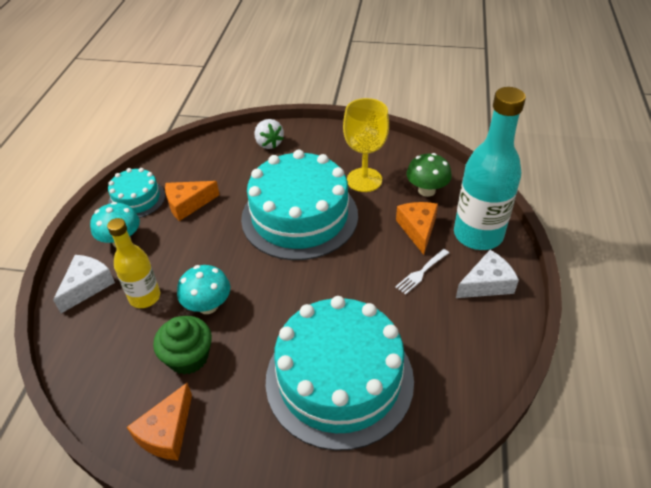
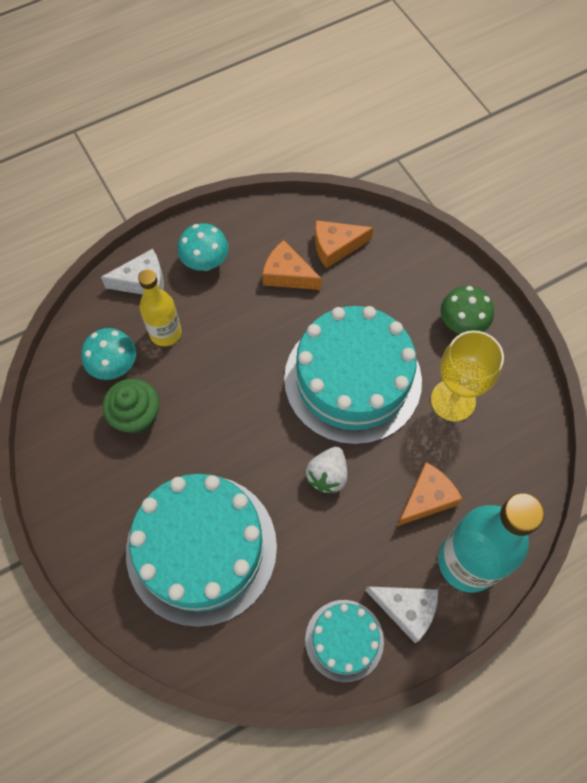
camera: 50 degrees right, 20 degrees up
turquoise cake [108,168,165,218] -> turquoise cake moved to [305,600,384,682]
orange cheese [127,383,192,460] -> orange cheese moved to [315,220,373,269]
turquoise mushroom [177,265,230,314] -> turquoise mushroom moved to [81,328,136,380]
white strawberry [255,119,284,149] -> white strawberry moved to [306,447,347,493]
white fork [395,249,449,295] -> none
green mushroom [406,153,452,197] -> green mushroom moved to [441,286,494,334]

